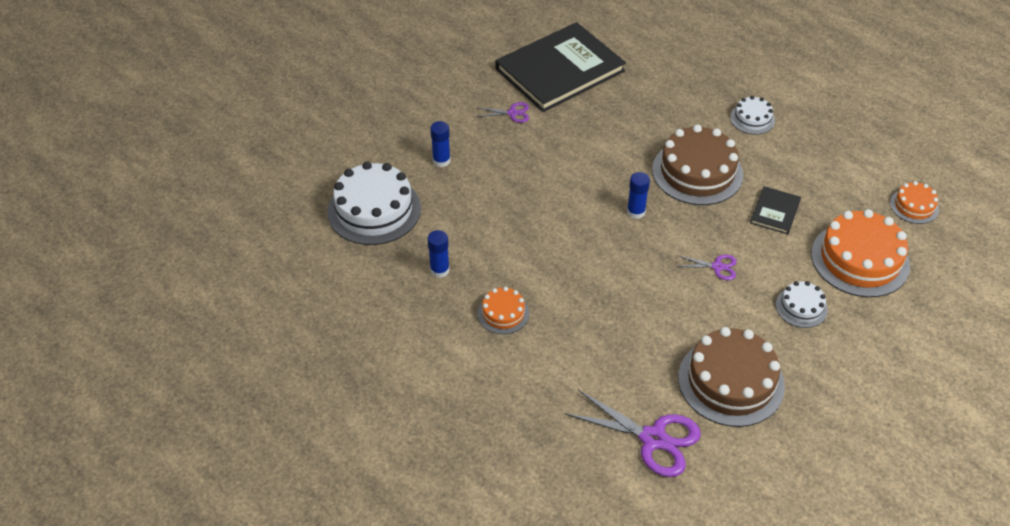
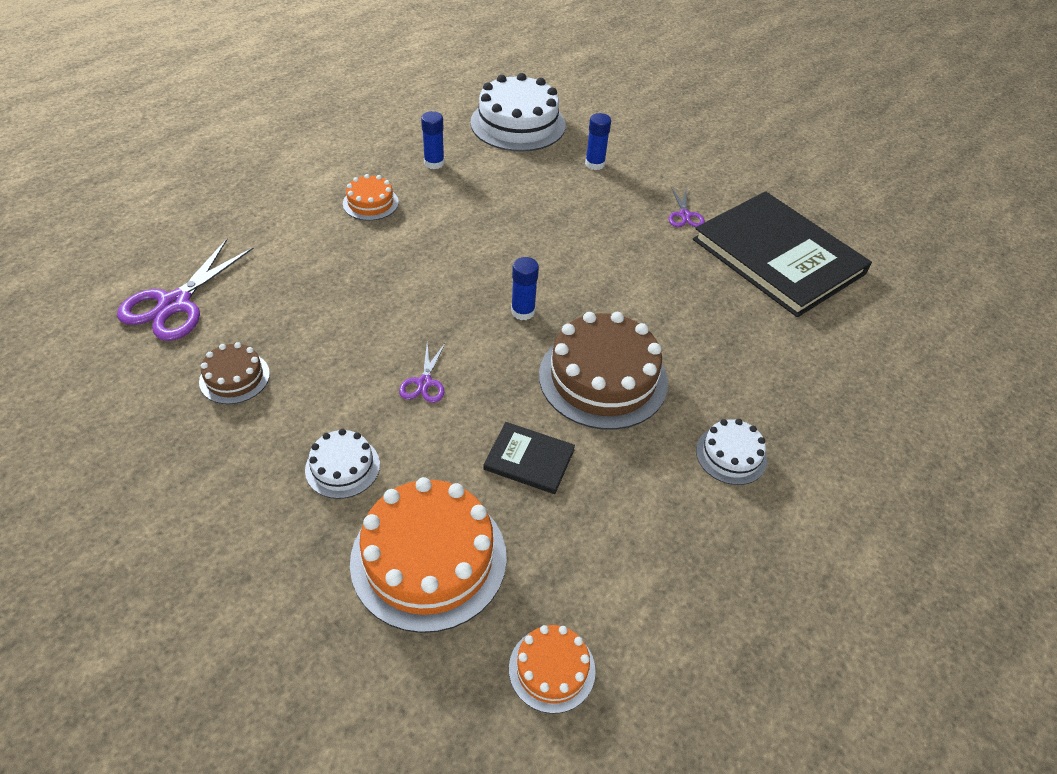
camera: 85 degrees right, 0 degrees up
brown cake [678,327,785,427] -> brown cake [199,342,270,404], size x0.51

